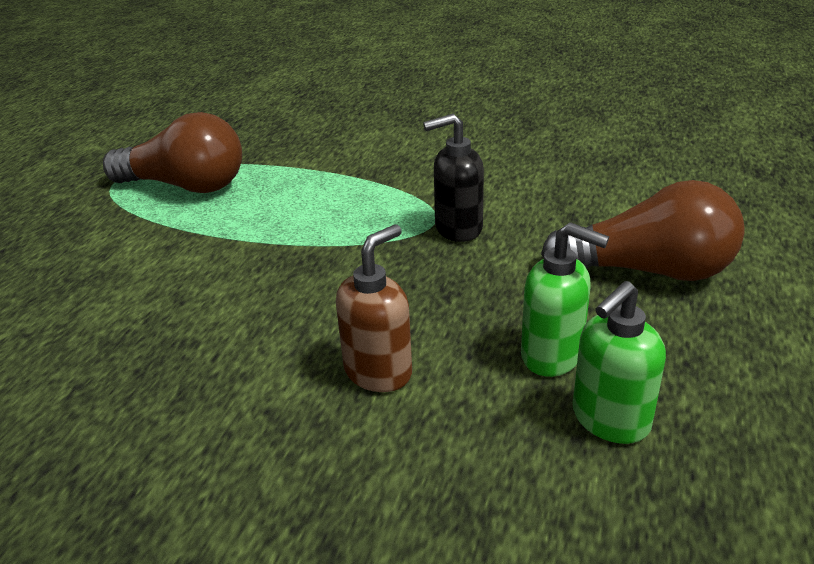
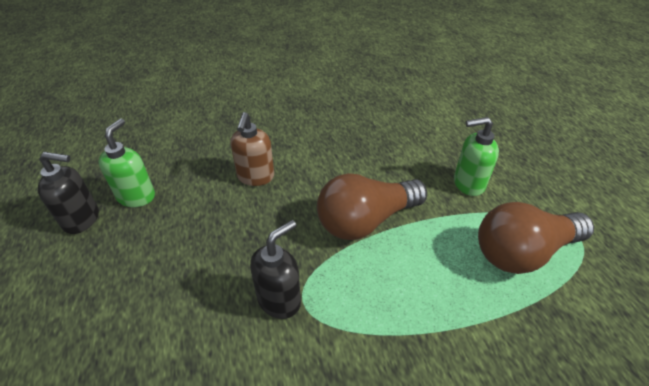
camera: 145 degrees right, 10 degrees up
green soap dispenser [521,222,609,377] -> green soap dispenser moved to [454,117,499,196]
brown light bulb [541,180,745,281] -> brown light bulb moved to [317,173,427,240]
none -> black soap dispenser [38,152,99,234]

